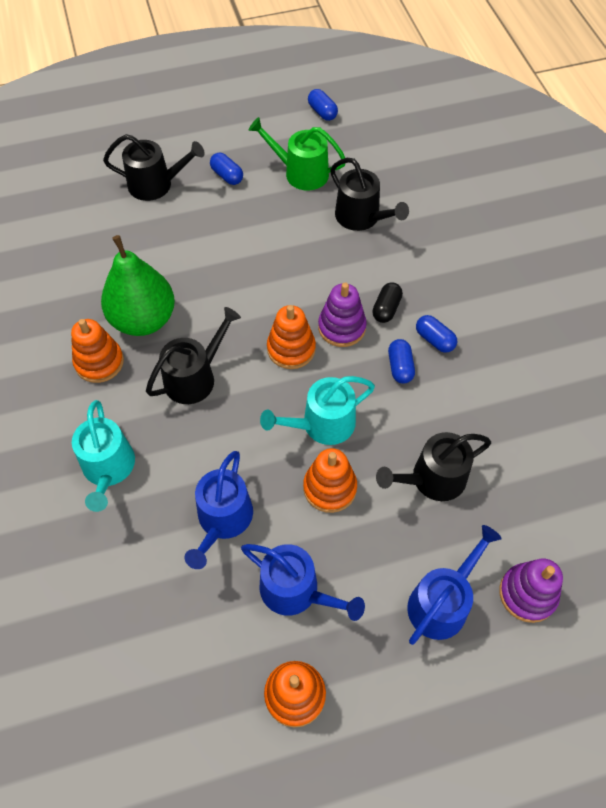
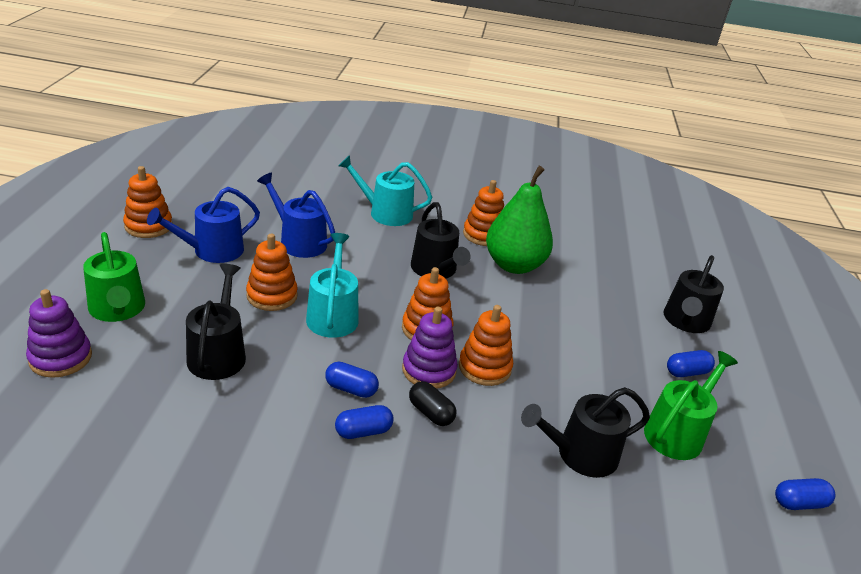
camera: 110 degrees right, 25 degrees down
blue watering can [407,525,502,645] -> green watering can [83,232,145,322]
none -> orange stacking toy [459,305,513,386]

